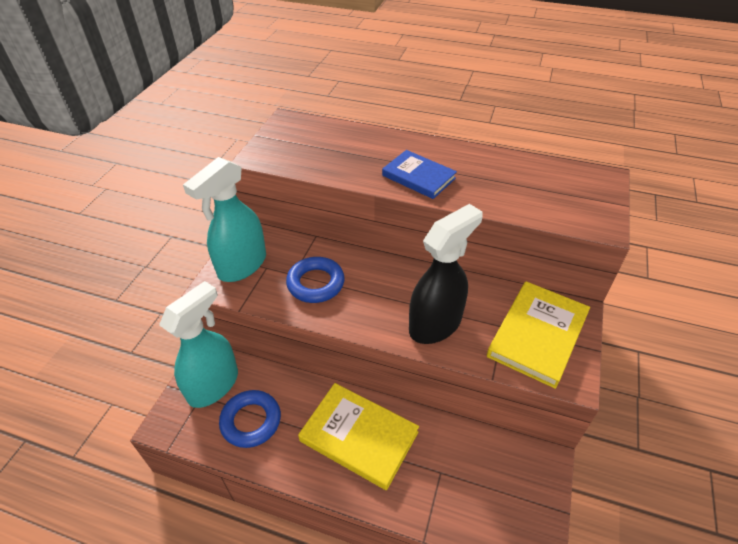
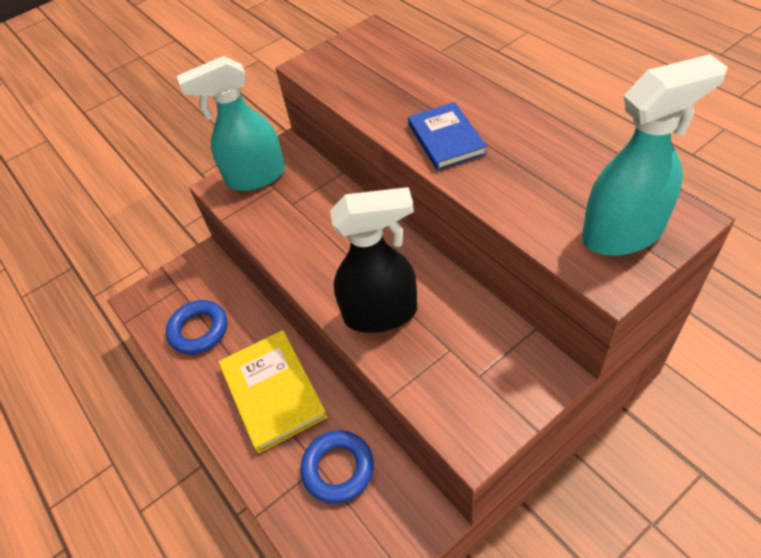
camera: 40 degrees right, 5 degrees up
turquoise spray bottle [159,281,238,408] -> turquoise spray bottle moved to [582,54,727,256]
blue ring [286,257,345,303] -> blue ring moved to [300,430,374,503]
yellow book [487,281,590,389] -> none

